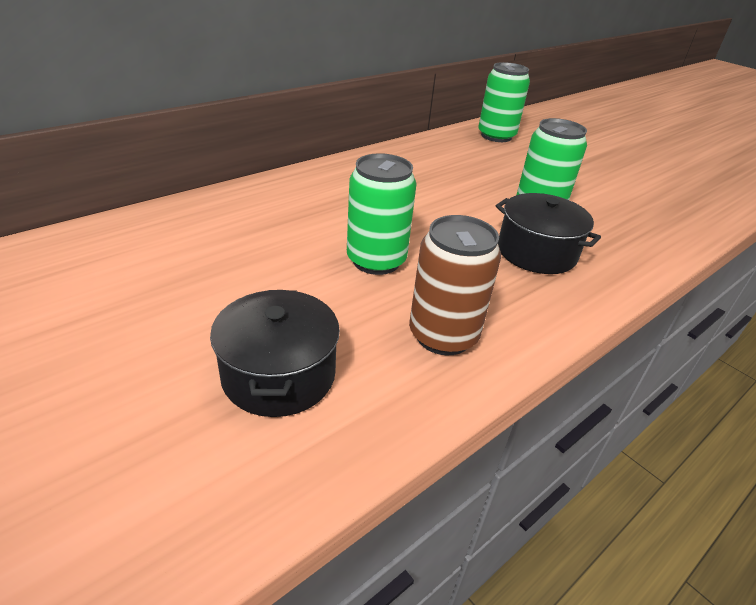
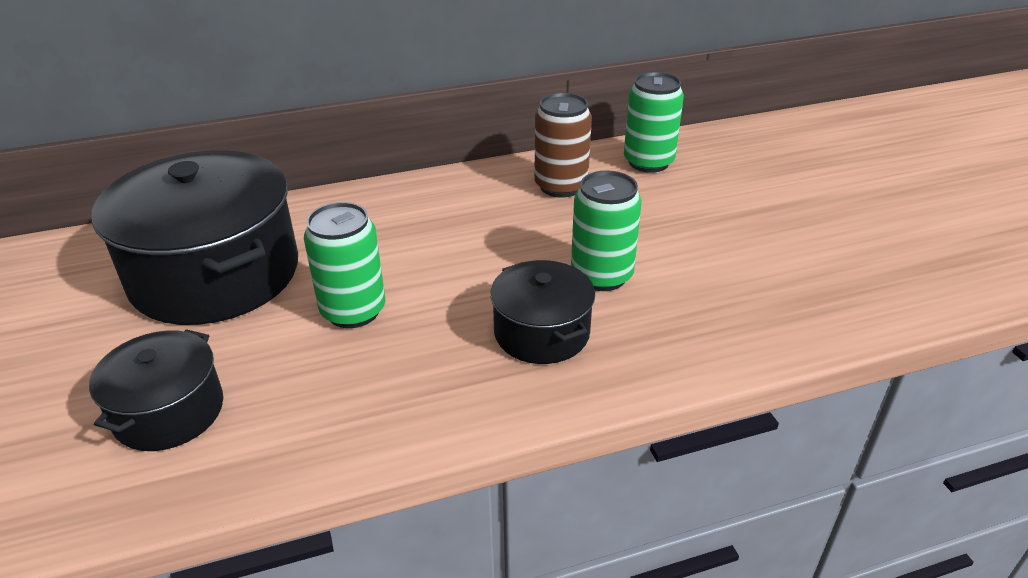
camera: 25 degrees right, 0 degrees up
brown can [409,215,501,355] -> brown can moved to [534,93,592,198]
none -> black pot [92,150,298,325]

